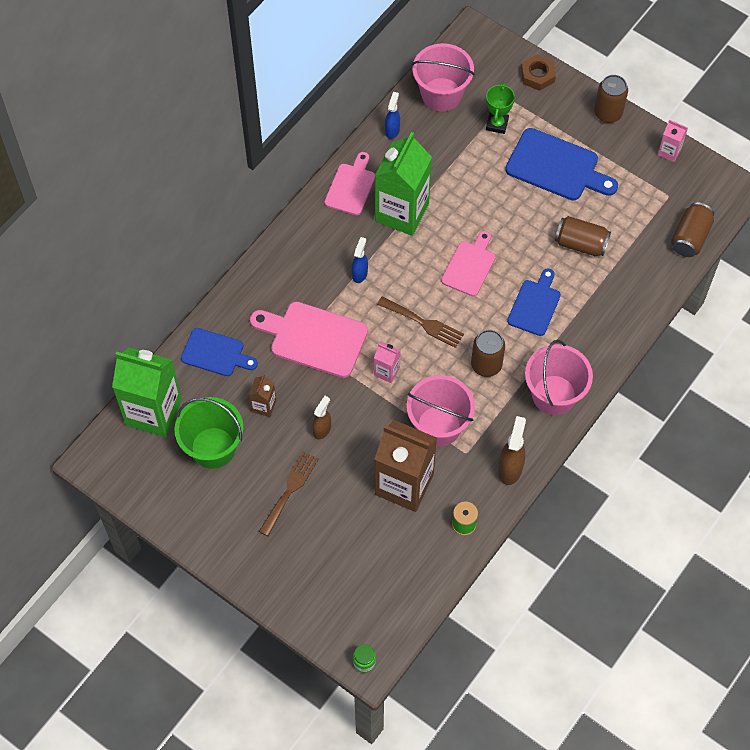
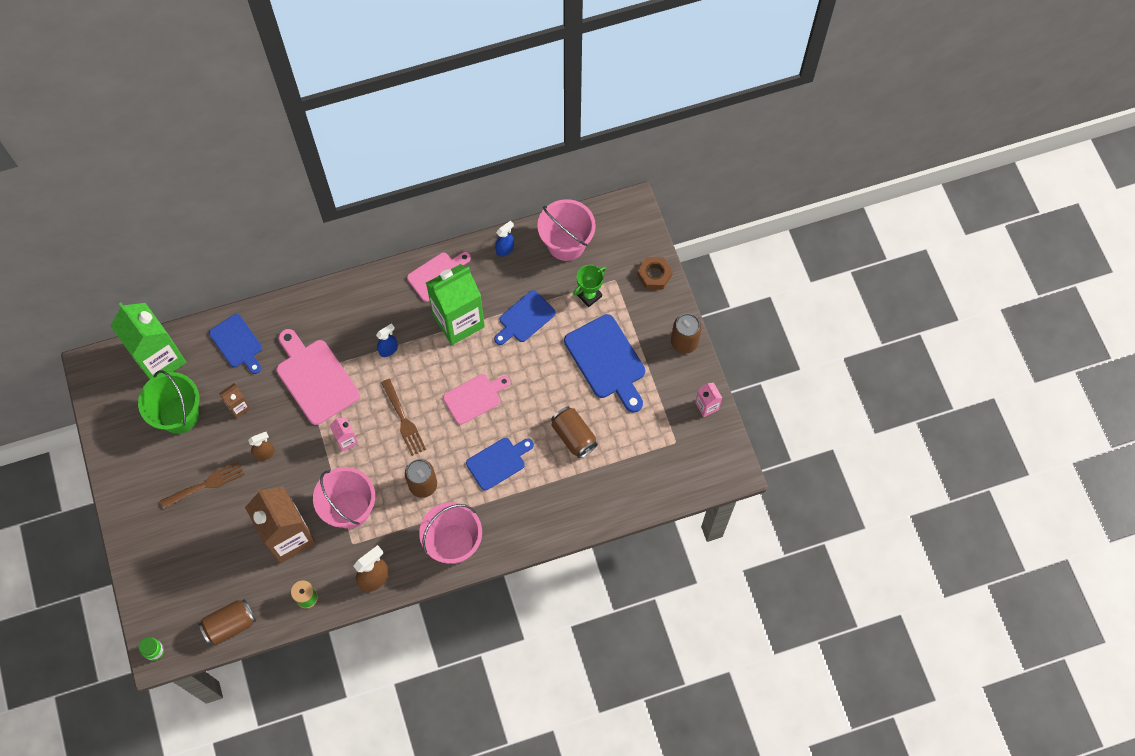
camera: 35 degrees right, 5 degrees up
brown can [671,202,714,257] -> brown can moved to [199,599,256,645]
none -> blue cutting board [494,290,555,345]

